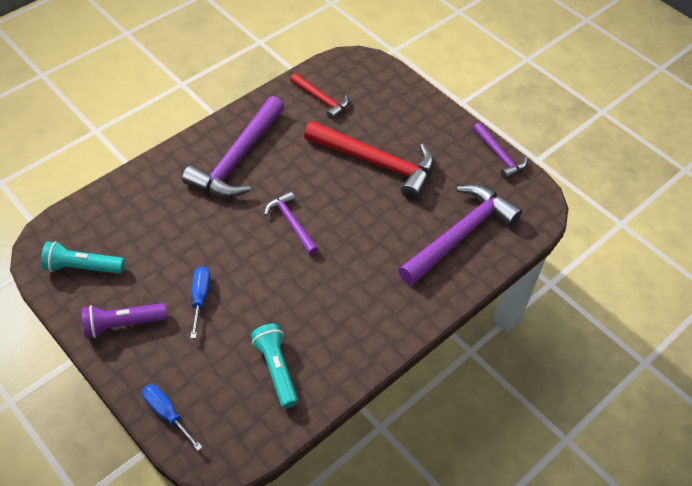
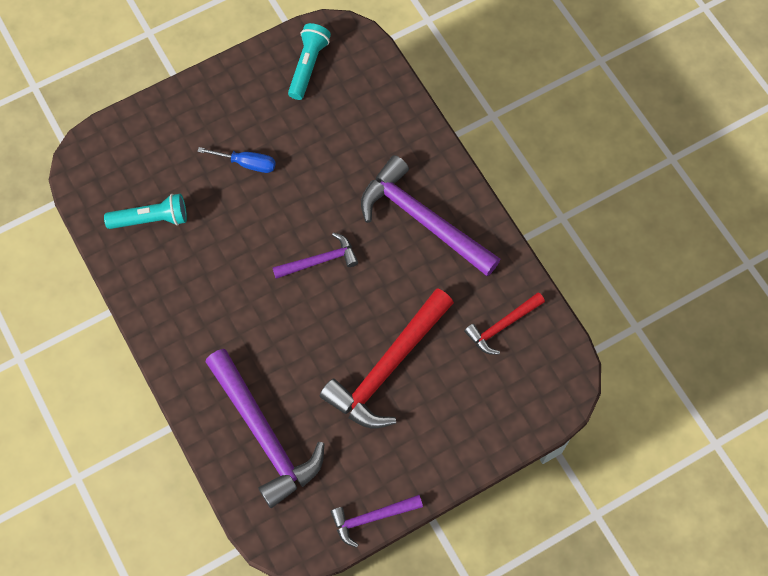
camera: 105 degrees right, 15 degrees up
purple flashlight [82,303,167,338] -> none
blue screwdriver [142,384,202,451] -> none

